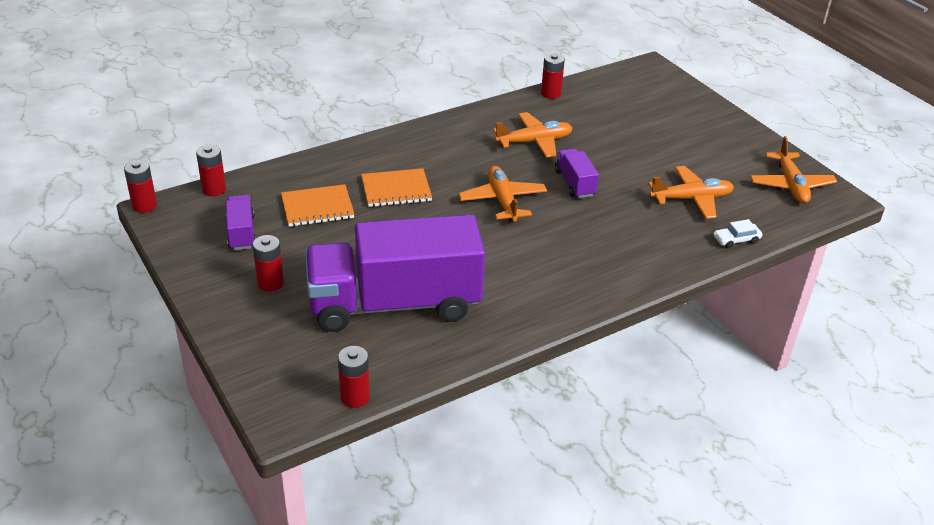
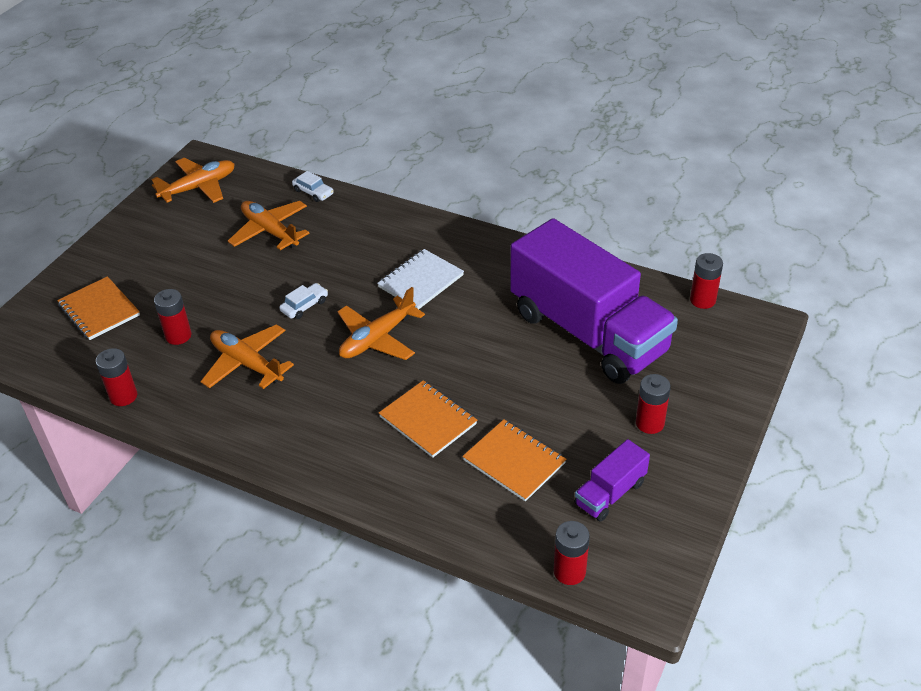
camera: 120 degrees left, 5 degrees up
red battery [124,160,157,213] -> red battery moved to [154,289,192,345]
purple truck [555,148,599,198] -> white car [279,283,328,319]
none -> orange notebook [57,276,140,340]
none -> white notebook [377,249,464,309]

